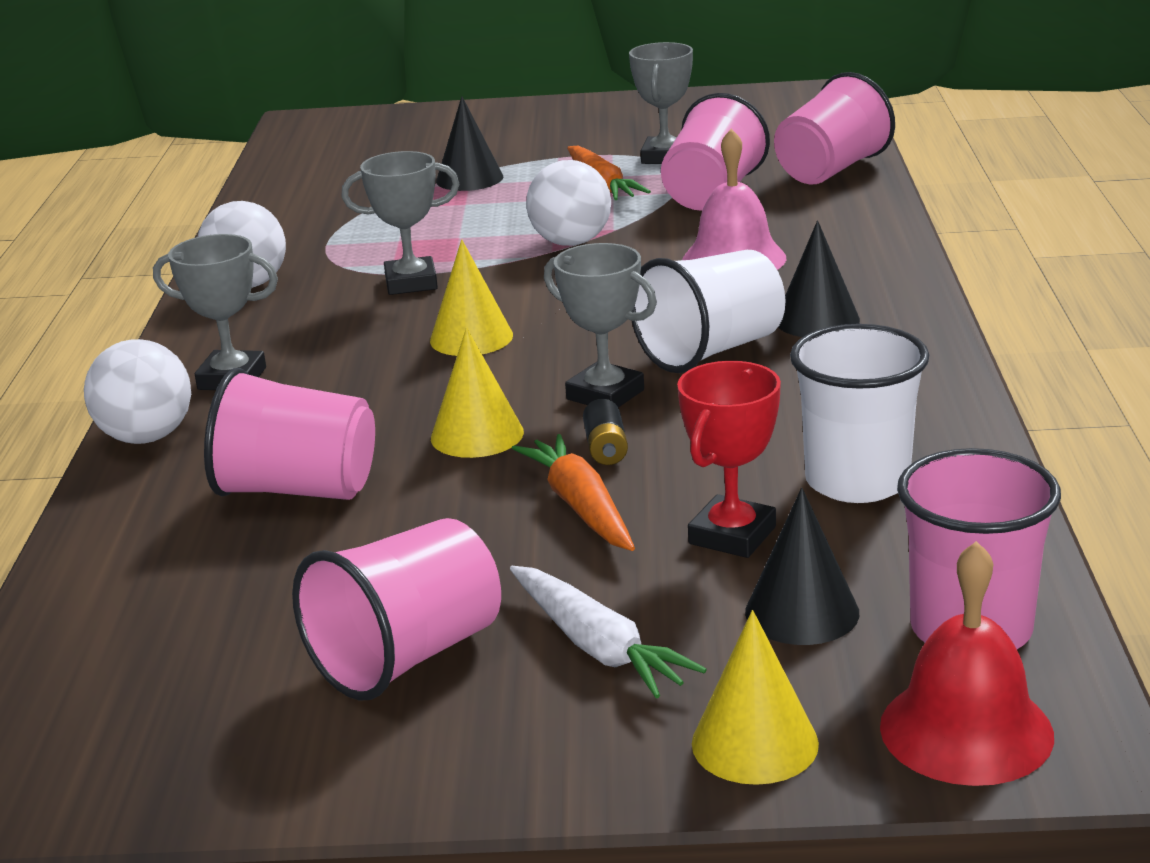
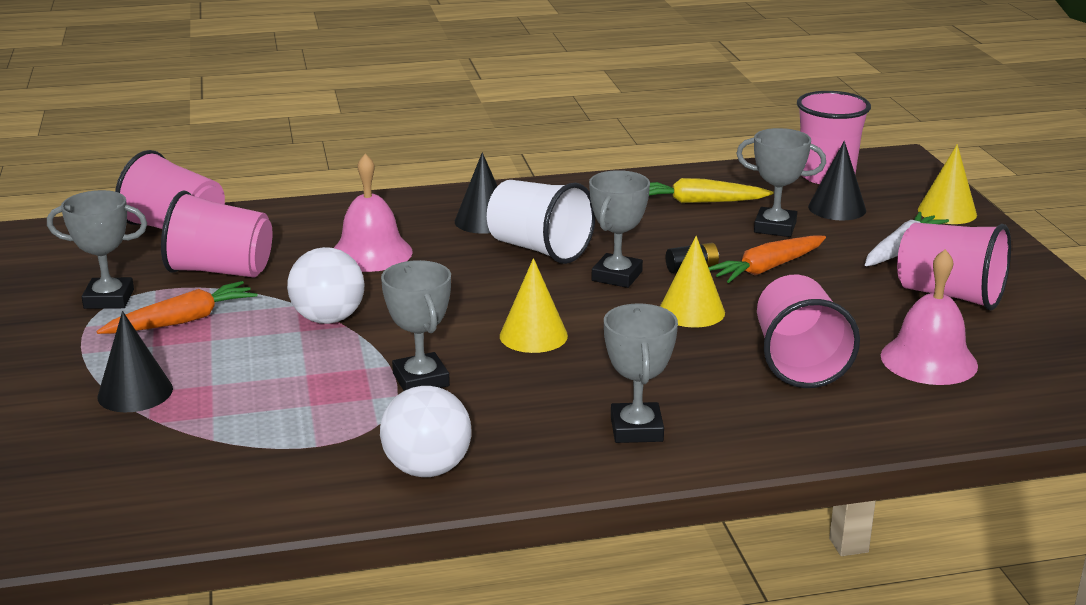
camera: 105 degrees left, 0 degrees up
white ball [84,339,191,444] -> none
red trophy [677,361,781,558] -> grey trophy [736,128,826,237]
white cup [790,324,929,503] -> yellow carrot [649,178,773,203]
red bell [880,541,1054,786] -> none
none -> pink bell [881,249,978,385]

